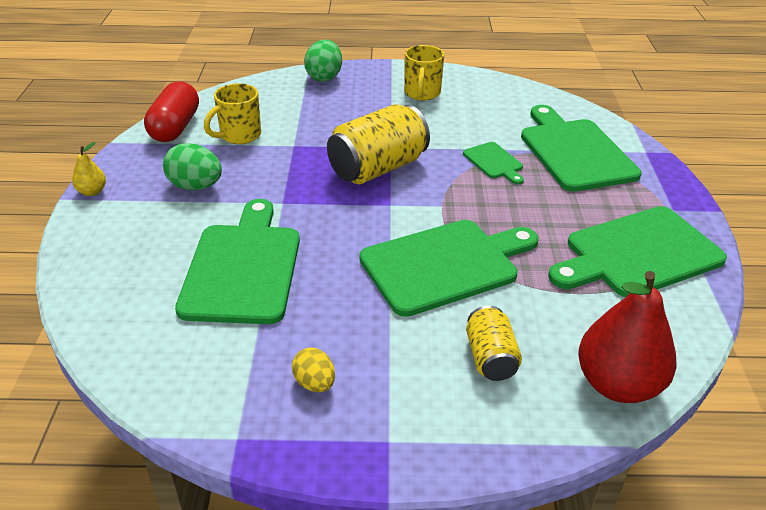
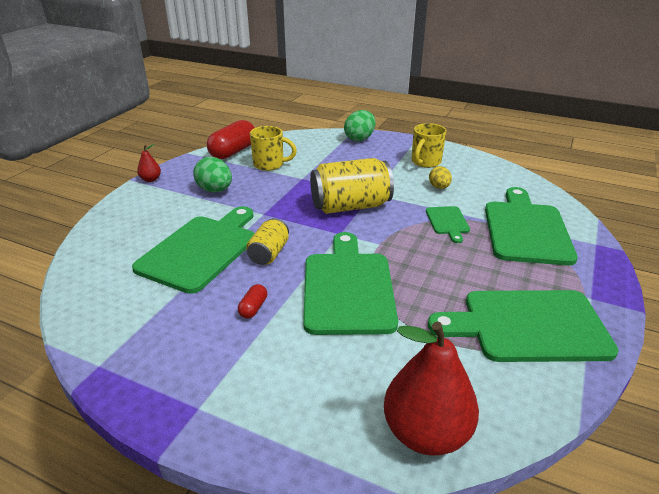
camera: 25 degrees right, 5 degrees down
yellow pear [72,142,106,196] -> red pear [137,144,161,182]
yellow mug [204,83,261,144] -> yellow mug turned 150 degrees counterclockwise [250,126,297,171]
yellow egg [292,348,335,392] -> yellow egg moved to [429,166,452,189]
green cutting board [360,220,538,317] -> green cutting board turned 90 degrees counterclockwise [303,232,398,335]
yellow can [466,305,522,381] -> yellow can moved to [246,218,289,265]
none -> red capsule [238,284,267,319]

